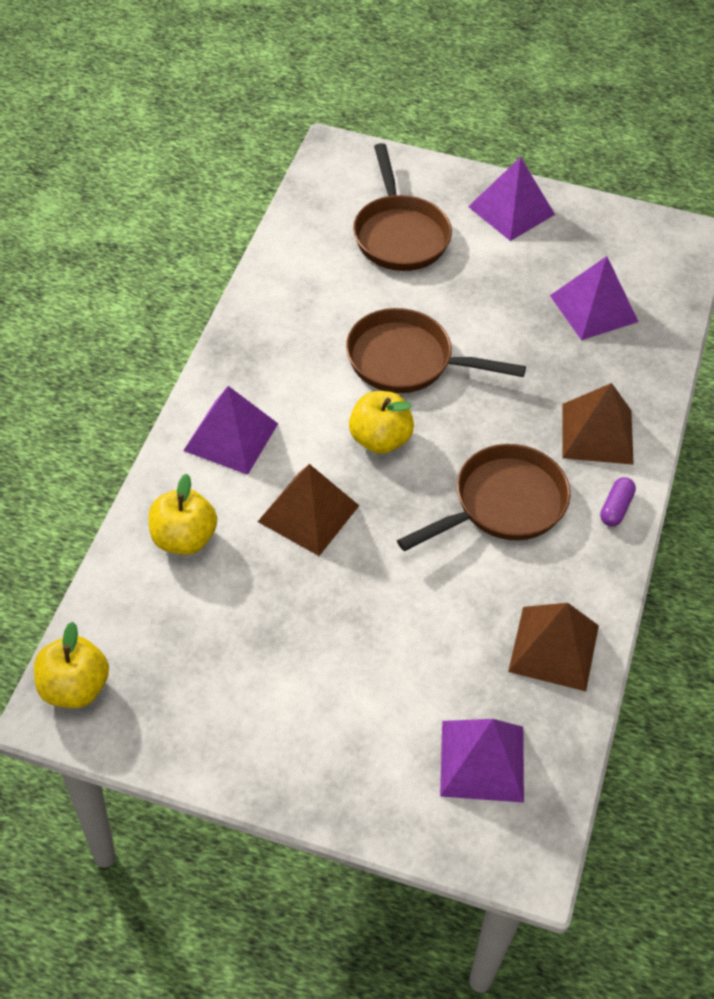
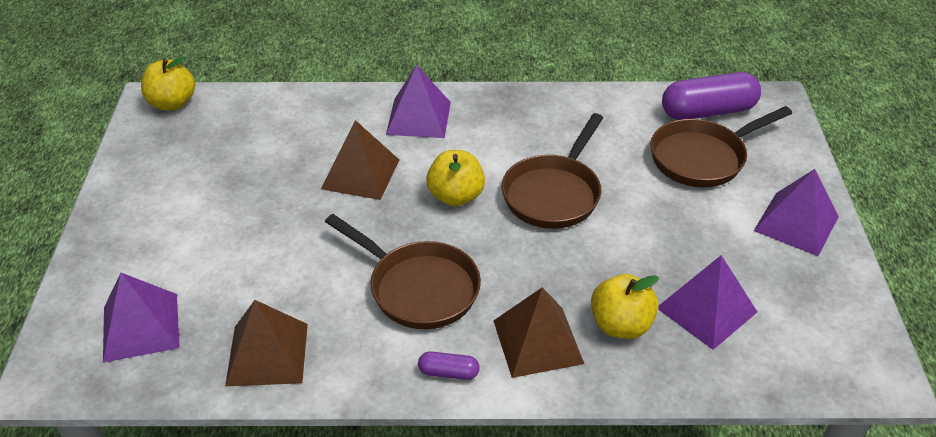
camera: 75 degrees right, 10 degrees down
yellow apple [148,474,217,555] -> yellow apple moved to [591,274,659,339]
brown pan [346,308,526,393] -> brown pan turned 150 degrees counterclockwise [502,113,603,229]
none -> purple capsule [662,72,761,120]

